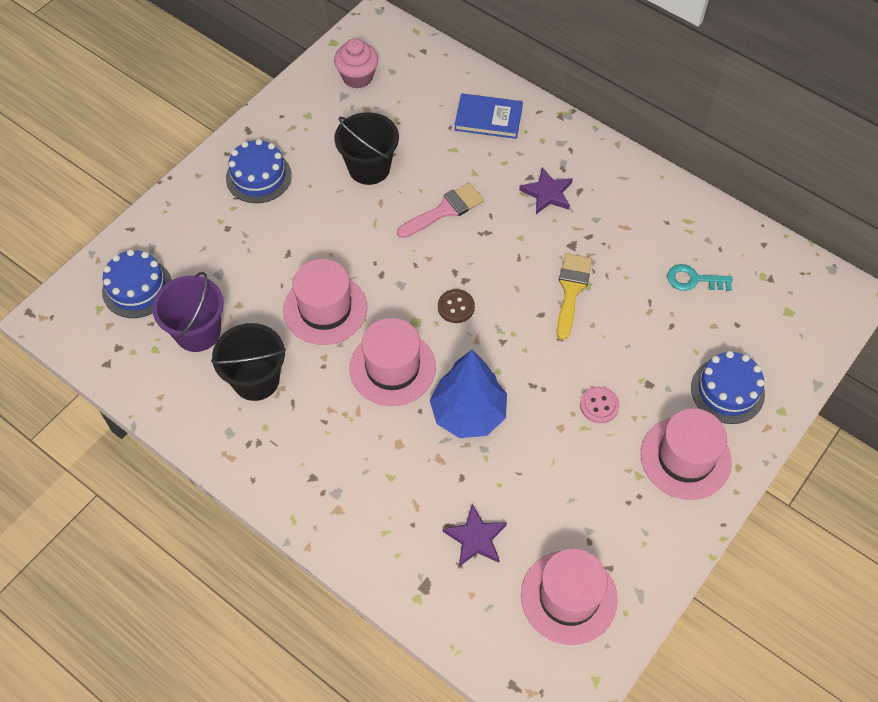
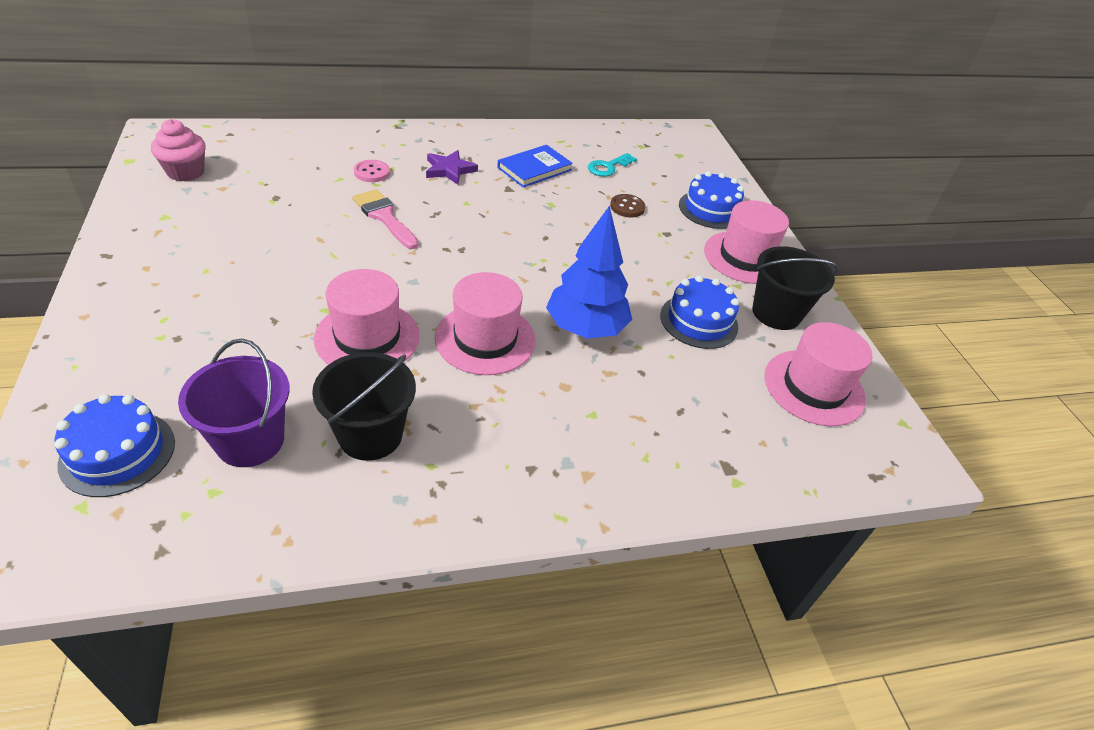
camera: 55 degrees left, 15 degrees down
blue cake [226,139,292,203] -> blue cake moved to [660,275,740,349]
black bucket [335,112,399,185] -> black bucket moved to [752,246,839,330]
pink brush [397,183,484,238] -> pink brush turned 45 degrees counterclockwise [352,189,418,249]
brown button [438,289,475,323] -> brown button moved to [610,194,645,217]
purple star [443,504,507,566] -> none
blue book [454,93,523,139] -> blue book moved to [497,145,573,187]
yellow brush [557,253,592,340] -> none
pink button [580,386,620,423] -> pink button moved to [354,160,390,182]

